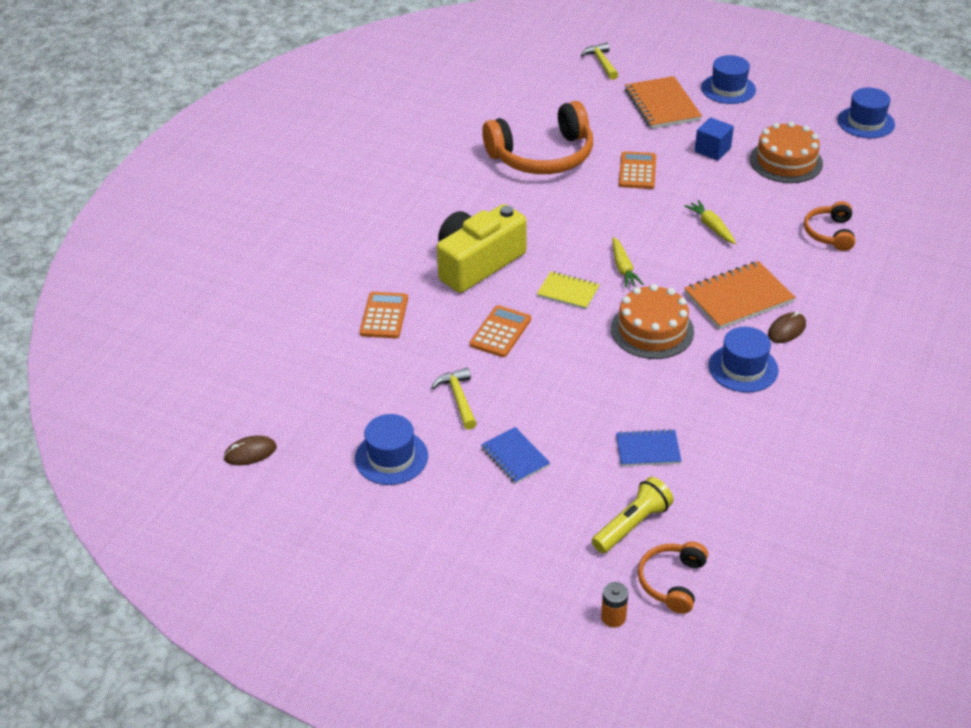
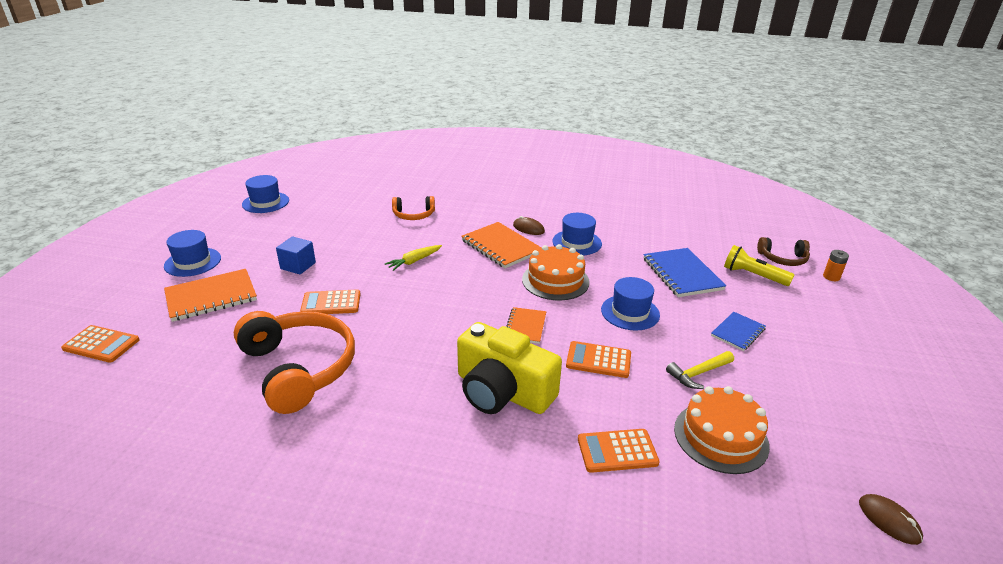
camera: 105 degrees left, 10 degrees down
blue hat [355,414,428,485] -> blue hat moved to [601,277,660,330]
yellow notebook [537,271,600,309] -> orange notebook [507,307,546,344]
yellow hammer [581,42,618,80] -> orange calculator [61,325,140,363]
yellow carrot [613,237,644,288] -> none
blue notebook [616,429,682,466] -> blue notebook [643,248,726,297], size x1.68
orange headphones [638,542,708,614] -> brown headphones [757,237,810,266]
orange cake [750,121,823,183] -> orange cake moved to [674,386,770,474]

